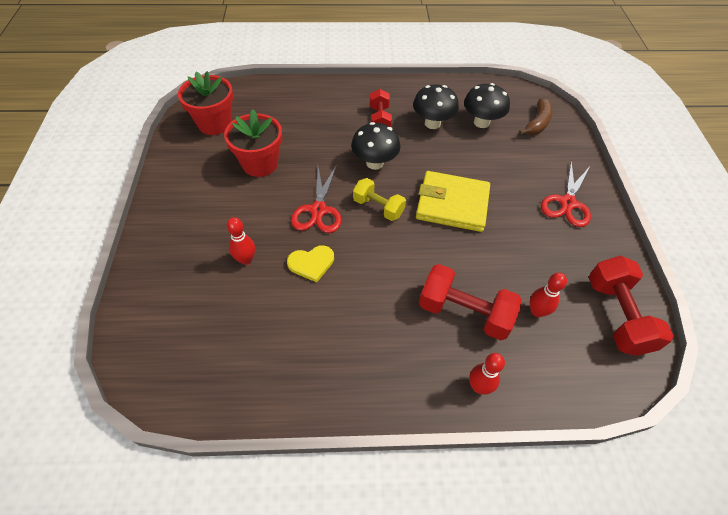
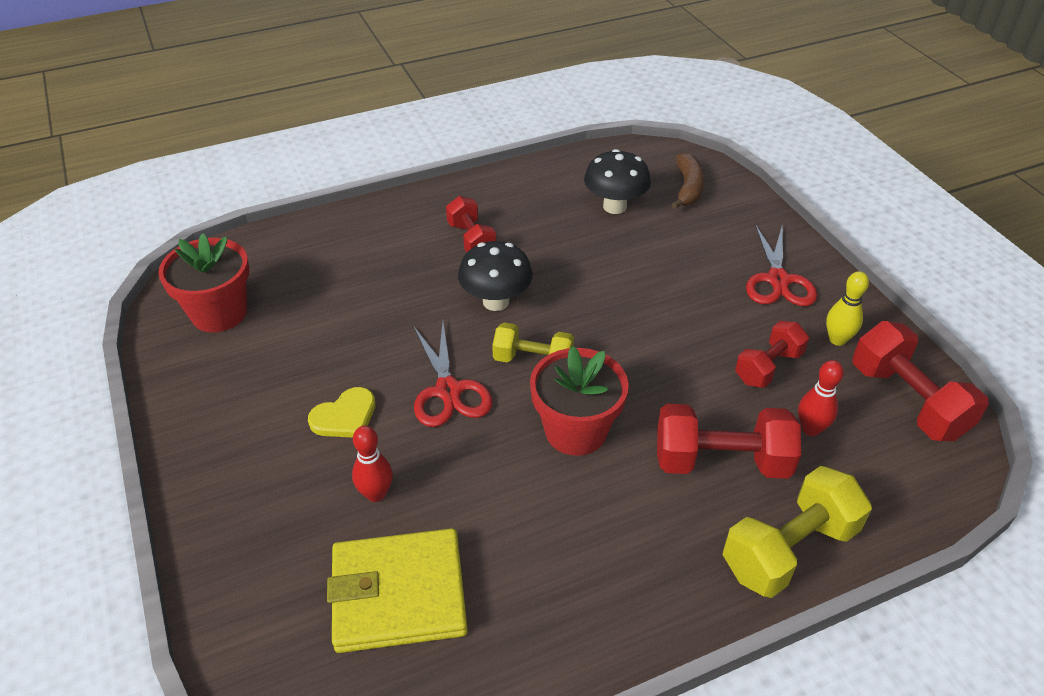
camera: 20 degrees left, 10 degrees down
red flower pot [224,109,282,177] -> red flower pot moved to [530,346,629,456]
yellow heart [287,245,334,282] -> yellow heart moved to [308,387,376,437]
black mushroom [413,85,459,129] -> none
yellow wallet [416,171,490,232] -> yellow wallet moved to [327,528,468,653]
red bowling pin [469,353,505,395] -> yellow dumbbell [723,466,872,598]
none -> red dumbbell [735,321,809,388]
none -> yellow bowling pin [826,271,869,346]

